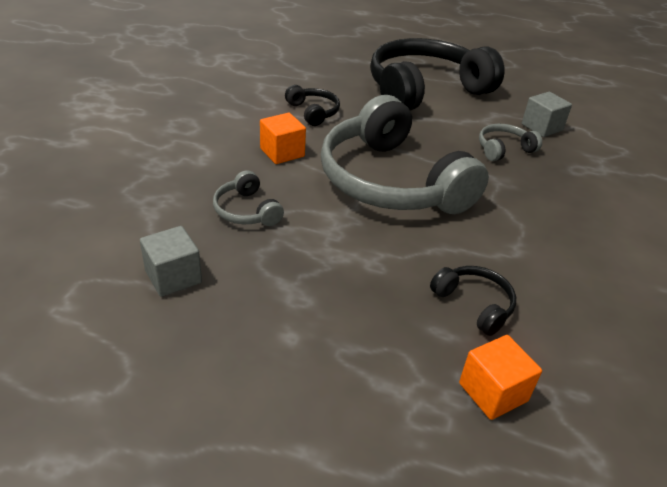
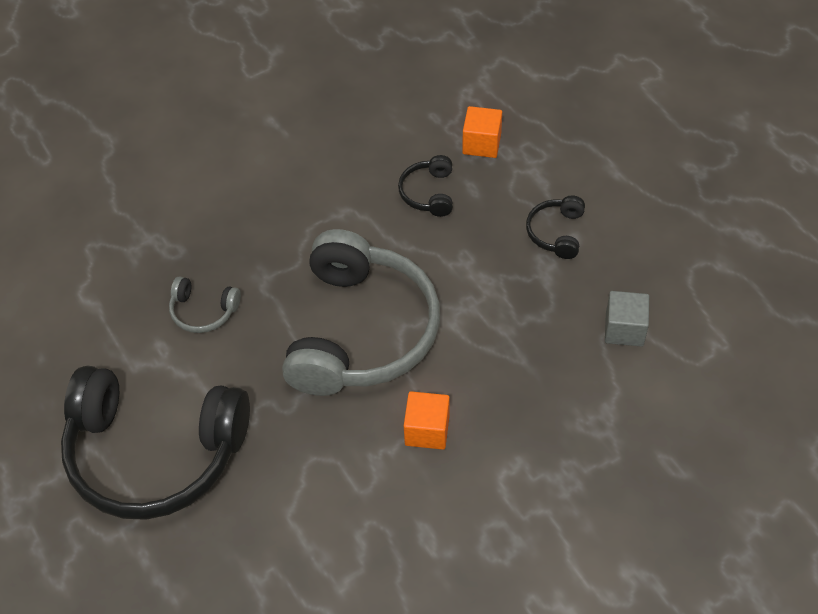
camera: 135 degrees left, 15 degrees up
grey headphones [213,170,284,226] -> none
black headphones [285,85,340,126] -> black headphones moved to [526,196,585,259]
grey cube [522,92,572,137] -> none

